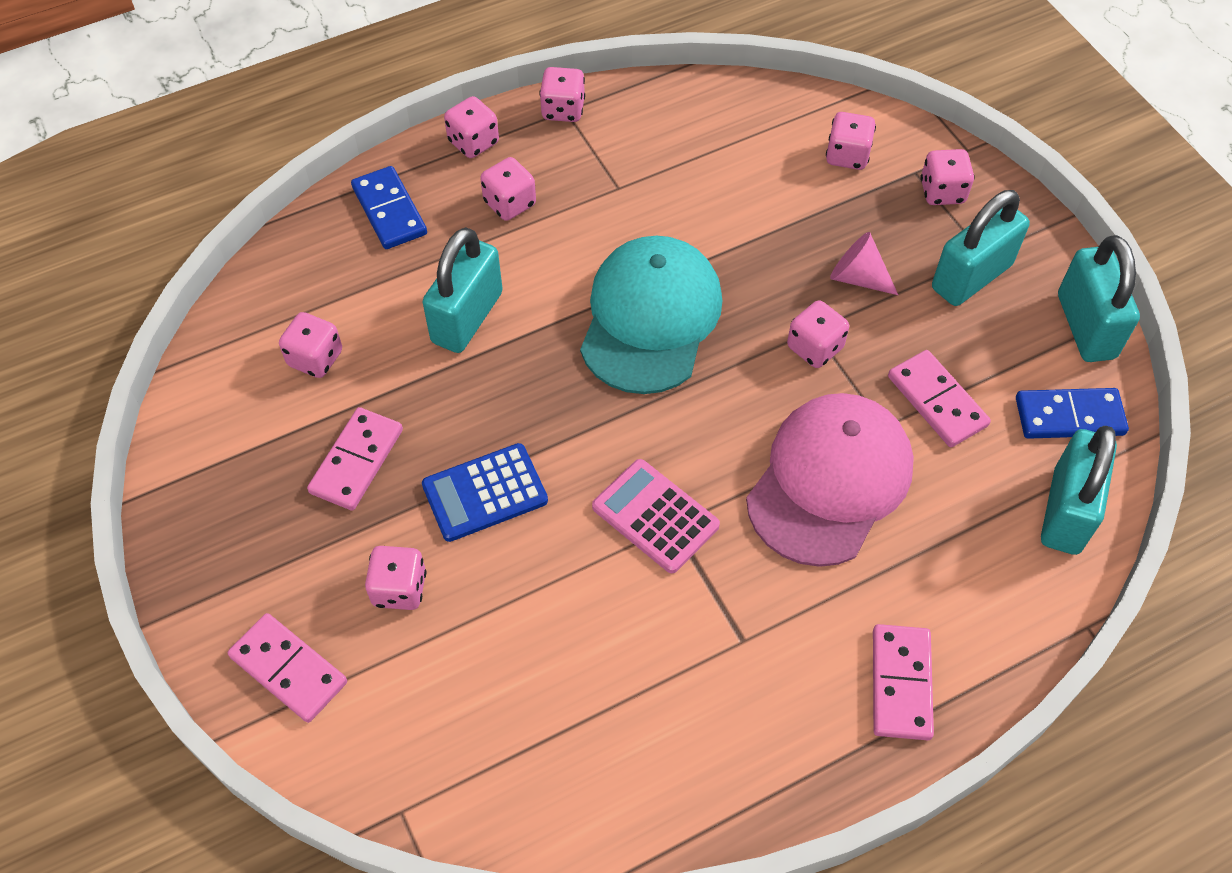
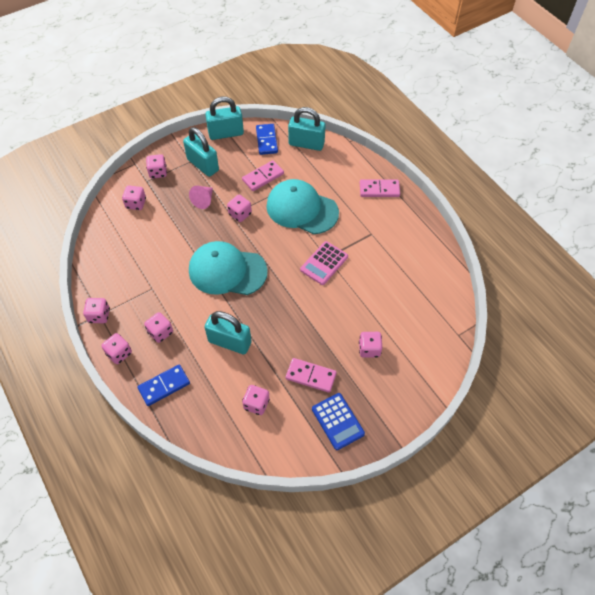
camera: 95 degrees left, 0 degrees up
pink domino [228,613,347,723] -> none
blue calculator [422,443,548,542] -> blue calculator moved to [312,393,365,450]
pink cap [746,393,914,567] -> turquoise cap [266,179,339,234]

